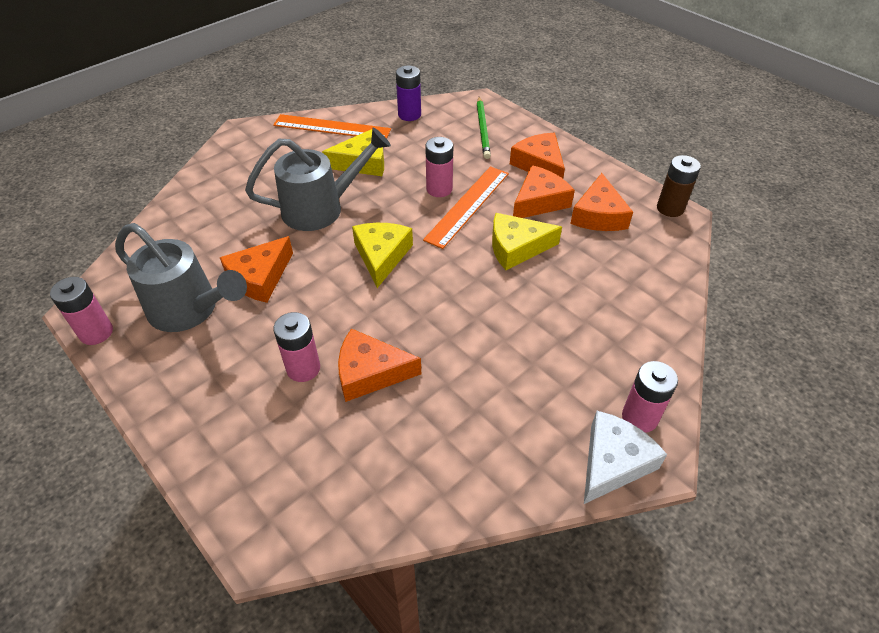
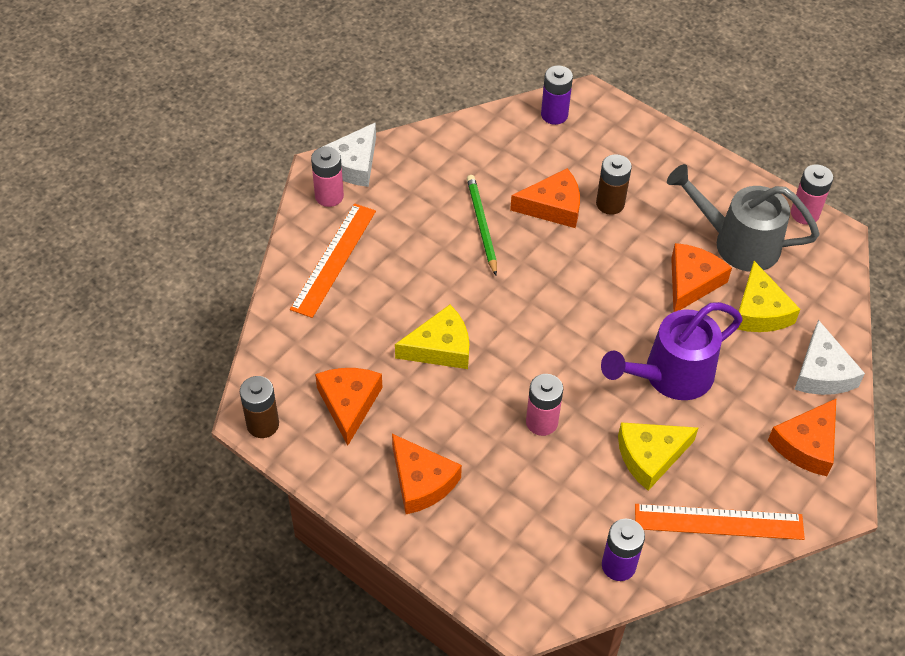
camera: 170 degrees right, 5 degrees up
grey watering can [245,128,391,231] -> purple watering can [601,302,743,400]
pink battery [273,312,320,382] -> brown battery [596,154,632,215]
yellow cheese [352,223,413,288] -> yellow cheese moved to [737,261,801,332]
orange ruler [423,166,509,249] -> orange ruler moved to [290,203,376,318]
green pencil [477,97,491,159] -> green pencil moved to [467,175,497,275]
orange cheese [513,165,575,218] -> orange cheese moved to [768,399,836,476]
none -> purple battery [541,65,573,125]
none -> white cheese [794,320,865,395]

